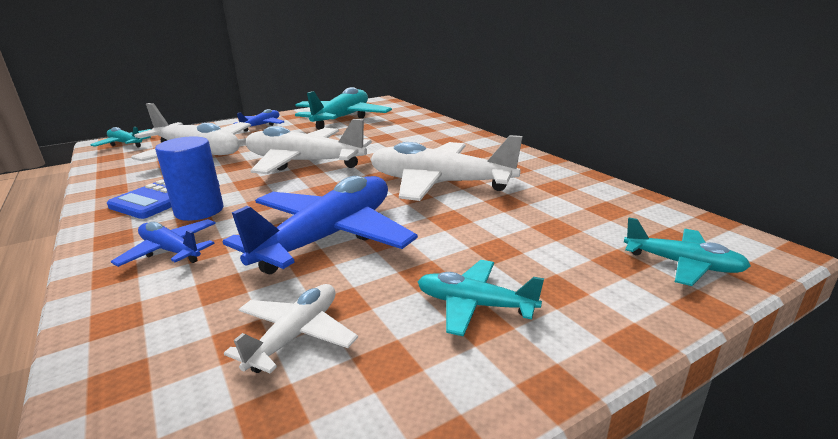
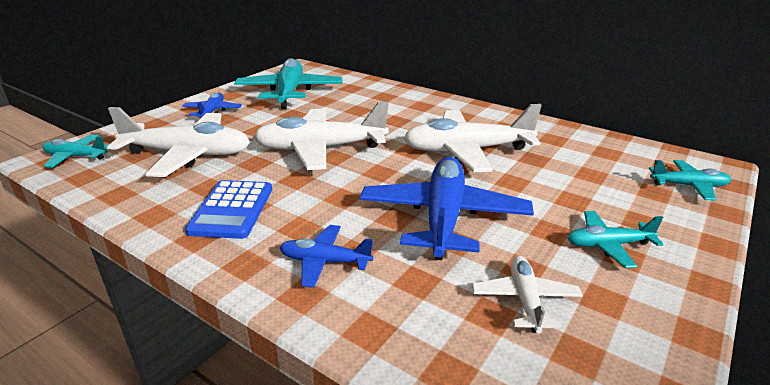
camera: 25 degrees left, 5 degrees up
blue cylinder [155,136,224,221] -> none

